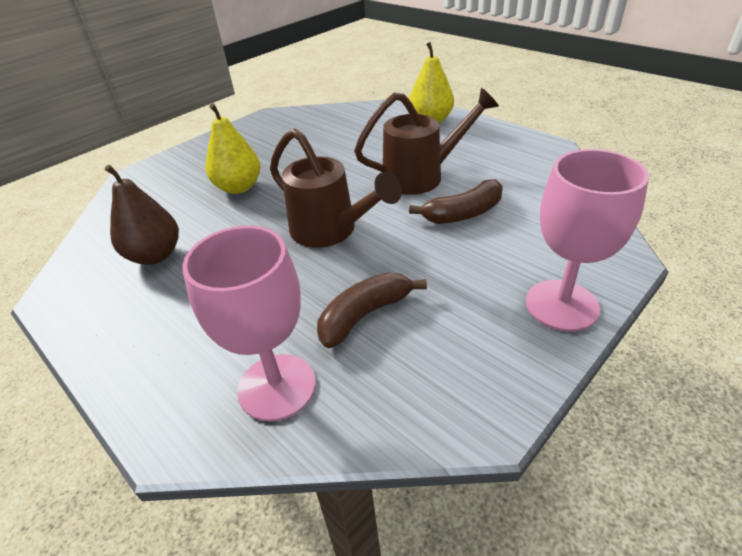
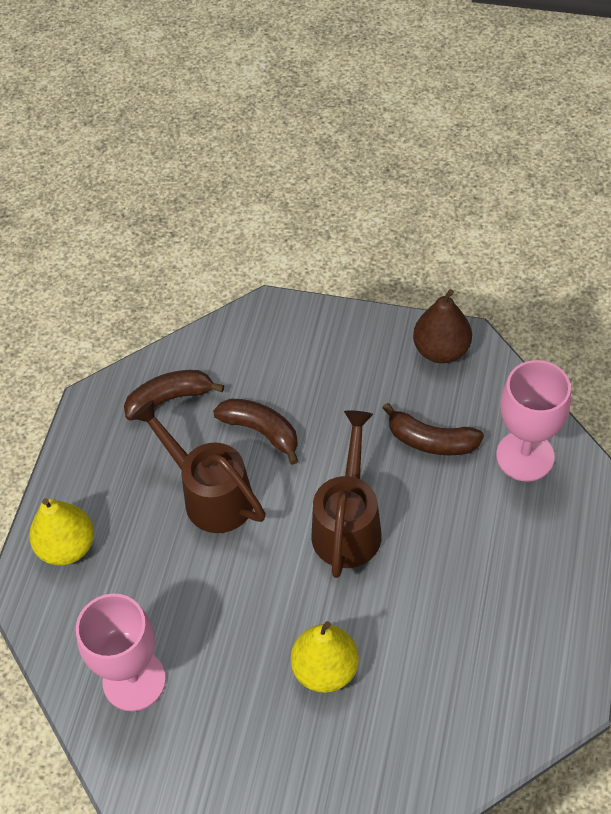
camera: 120 degrees left, 15 degrees up
brown pear [105,165,179,265] -> brown pear moved to [413,289,472,363]
pink goblet [526,149,649,332] -> pink goblet moved to [76,594,166,711]
none -> brown banana [124,370,224,421]

